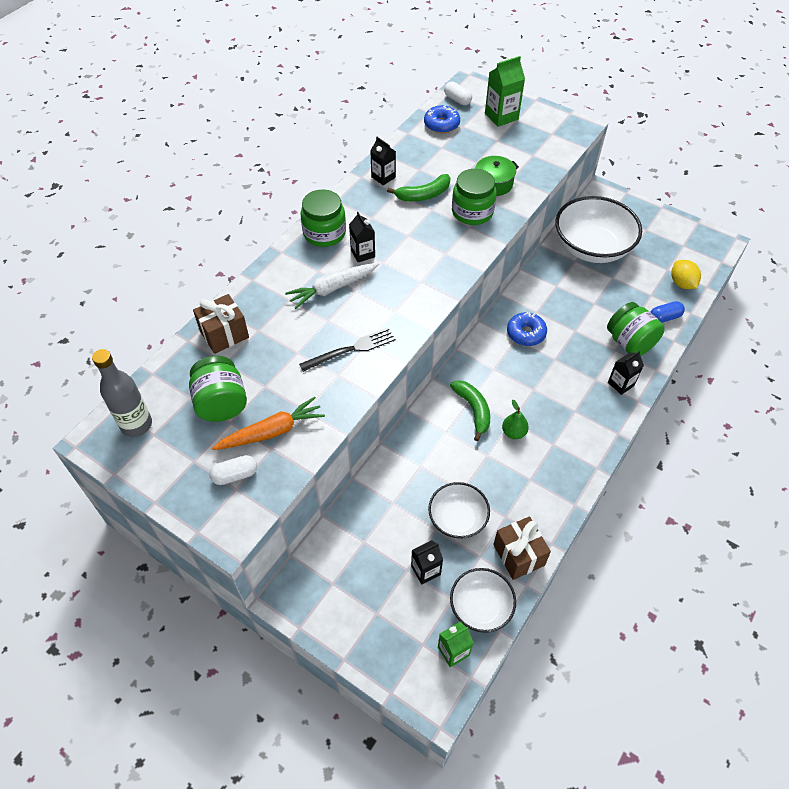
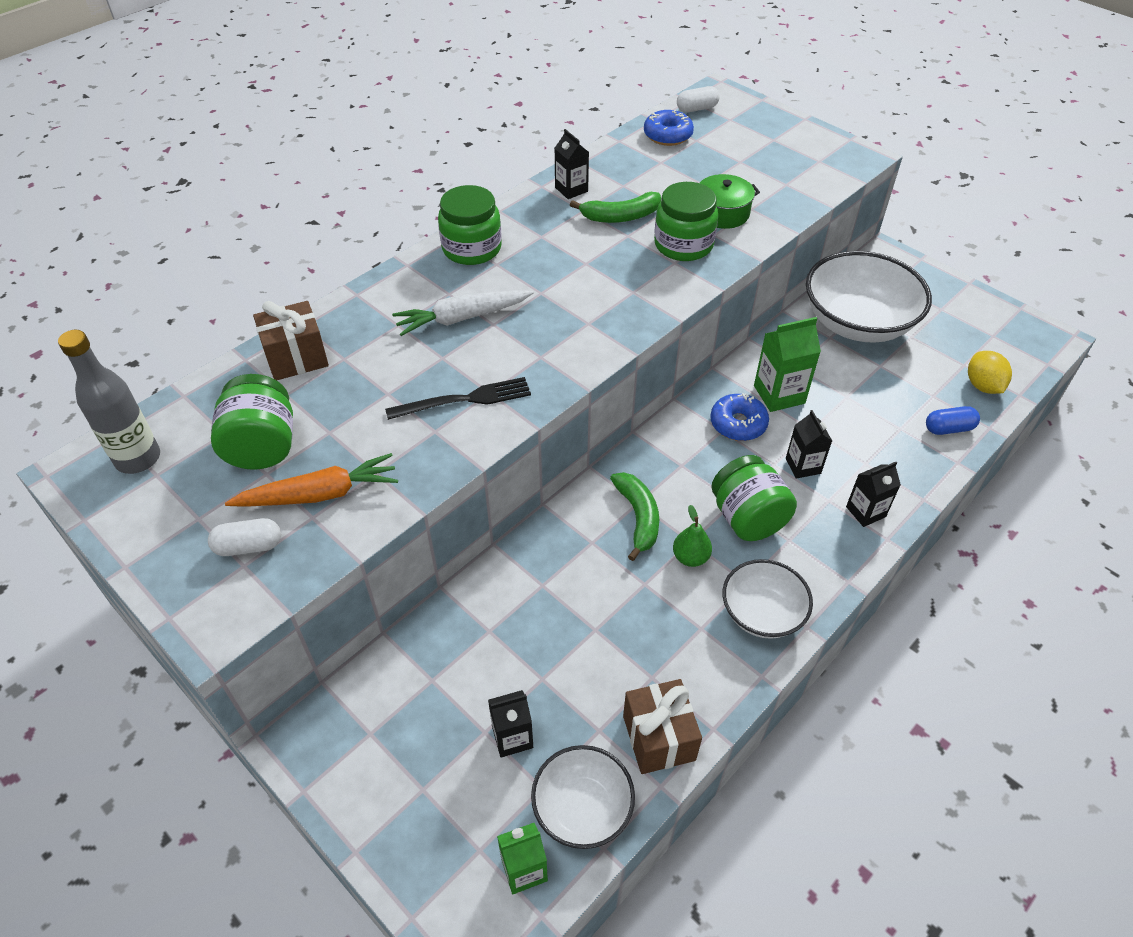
camera: 10 degrees right, 5 degrees down
black carton [349,212,375,262] -> black carton moved to [786,410,832,479]
white bowl [428,482,490,539] -> white bowl moved to [723,559,813,639]
white capsule [444,82,472,105] -> white capsule turned 75 degrees counterclockwise [677,86,719,112]
green carton [485,56,525,127] -> green carton moved to [754,317,821,412]
green jar [607,302,665,356] -> green jar moved to [711,455,797,541]

